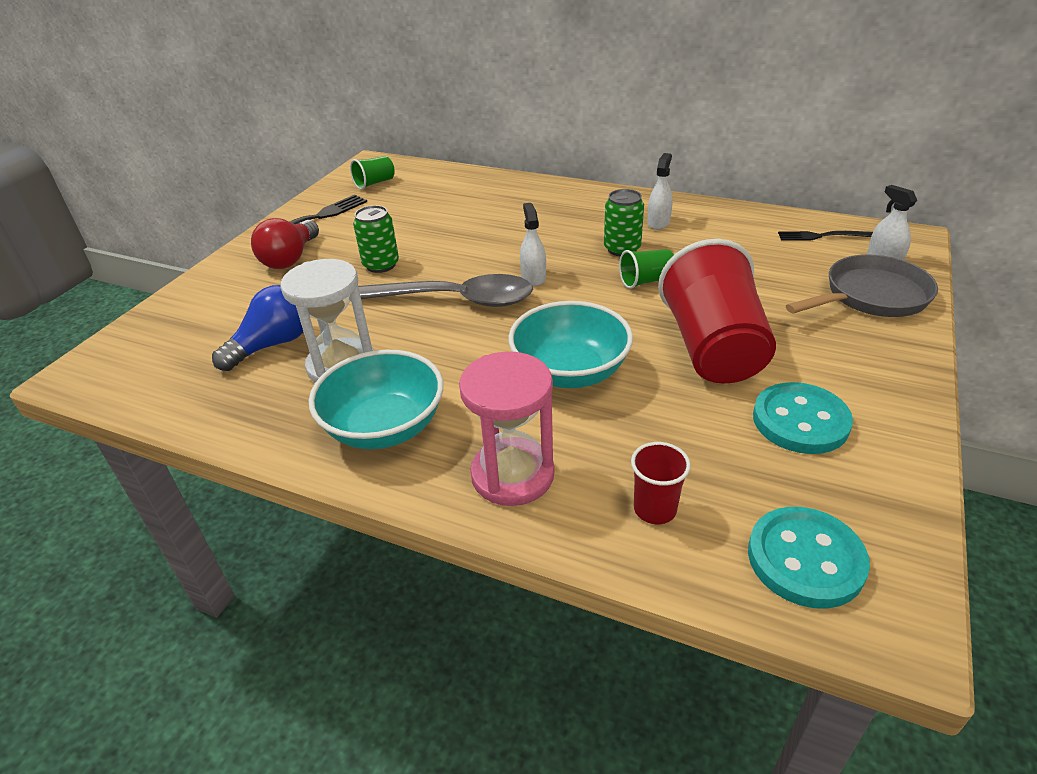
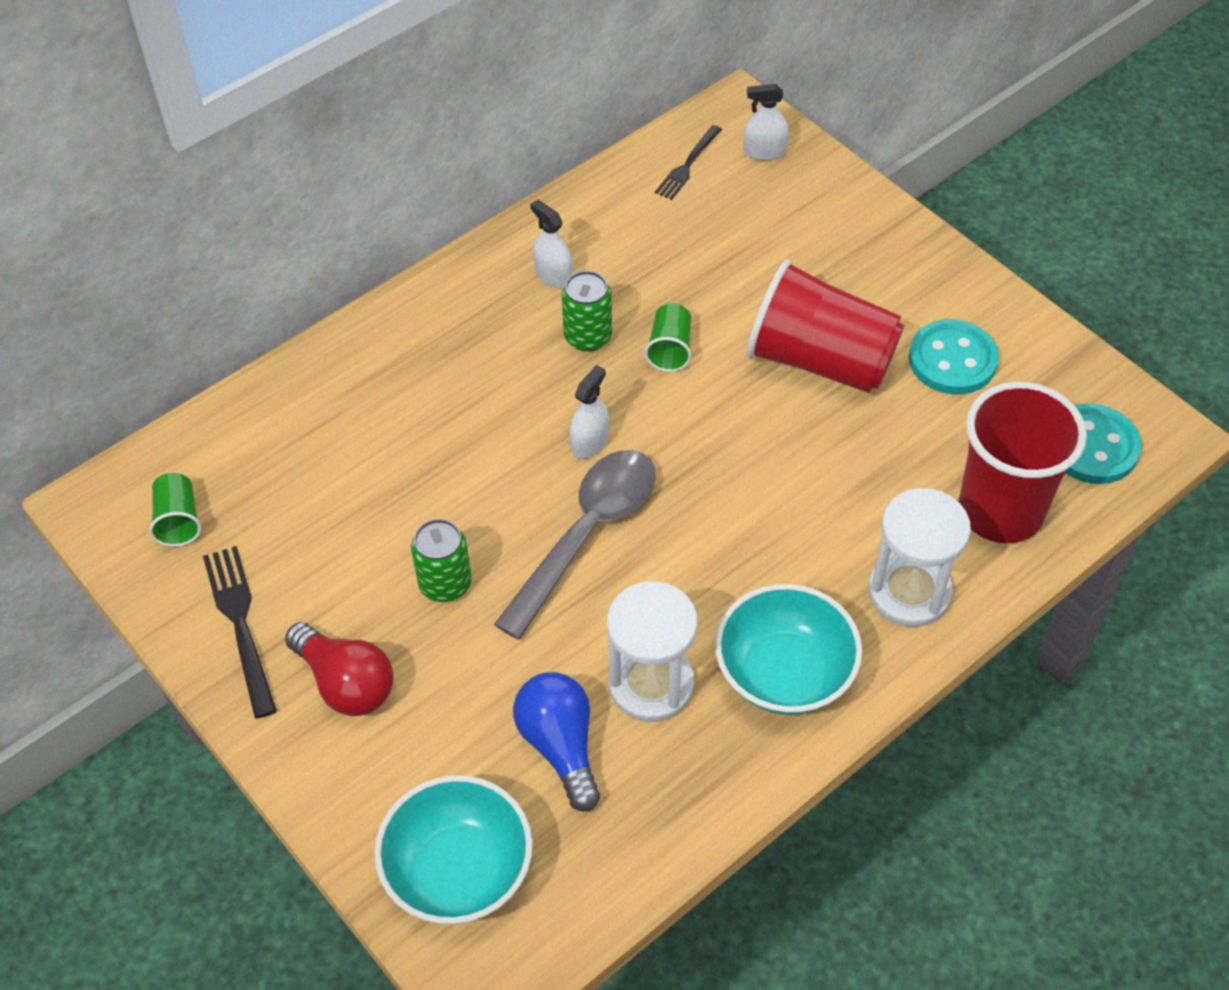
camera: 65 degrees left, 15 degrees up
pink hourglass [459,352,554,506] -> white hourglass [868,488,971,627]
turquoise bowl [508,301,633,388] -> turquoise bowl moved to [374,775,533,924]
white spray bottle [520,203,546,286] -> white spray bottle turned 105 degrees clockwise [570,365,609,459]
red cup [631,442,691,524] -> red cup [958,382,1087,543], size x2.23
grey pan [786,254,938,317] -> none

